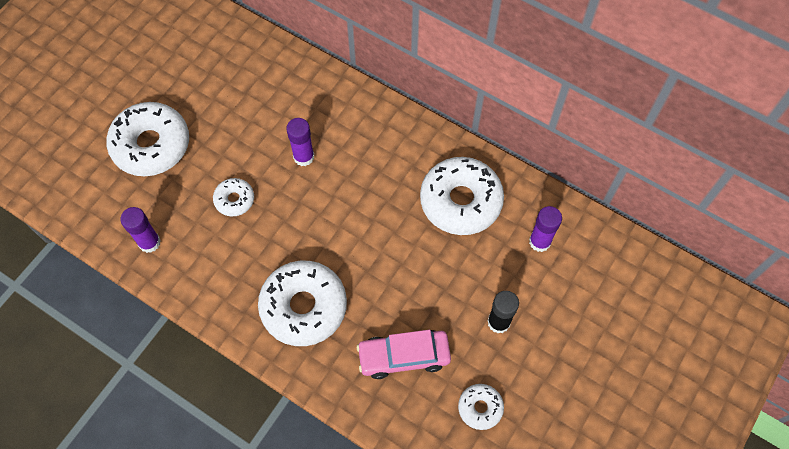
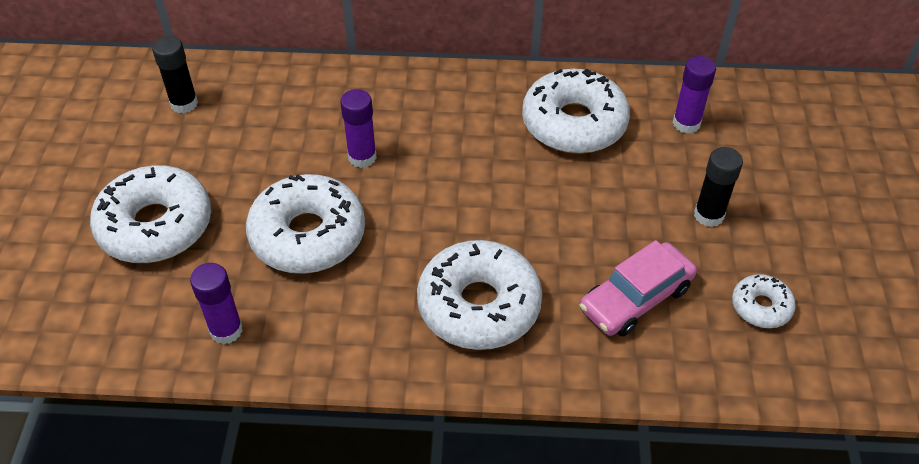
camera: 30 degrees left, 15 degrees down
white donut [213,178,254,216] -> white donut [246,174,365,274], size x2.02
none -> black glue stick [152,36,198,113]

